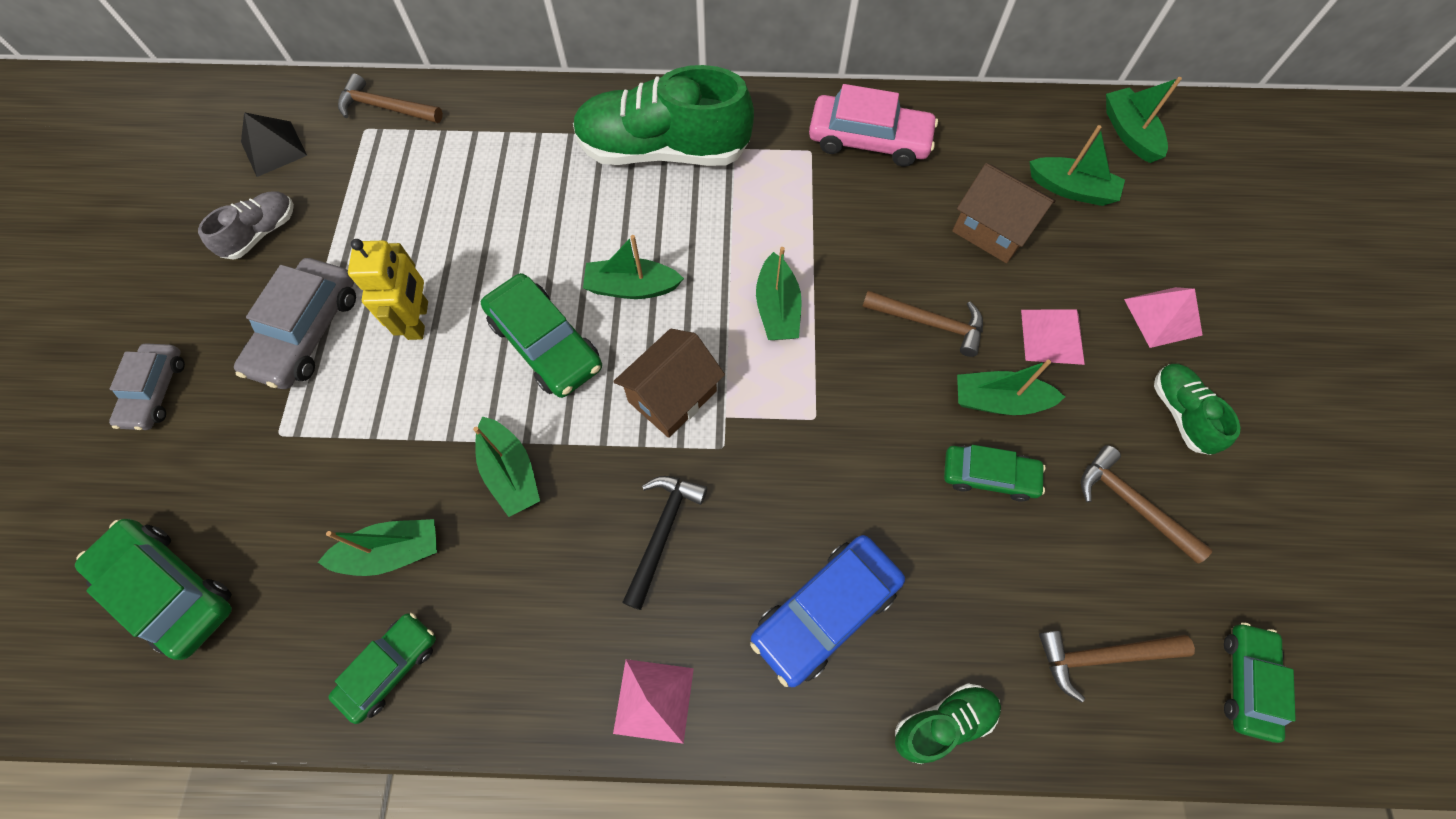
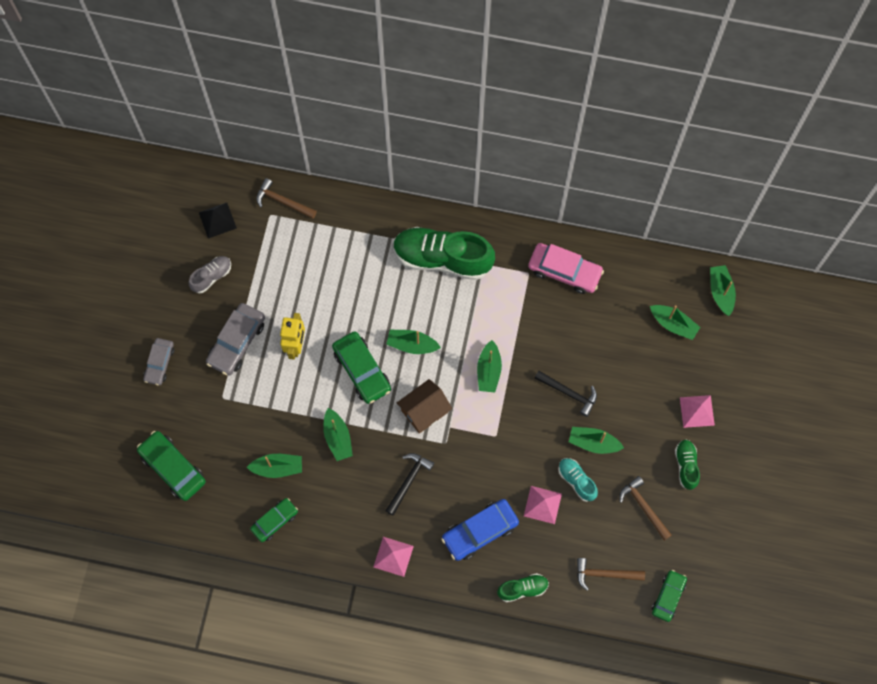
camera: 10 degrees right, 5 degrees up
brown hammer [862,291,983,357] -> black hammer [535,371,597,417]
green car [944,445,1046,502] -> turquoise shoe [558,458,598,502]
brown house [952,163,1056,263] -> none
pink pyramid [1021,309,1085,365] -> pink pyramid moved to [524,486,562,524]

